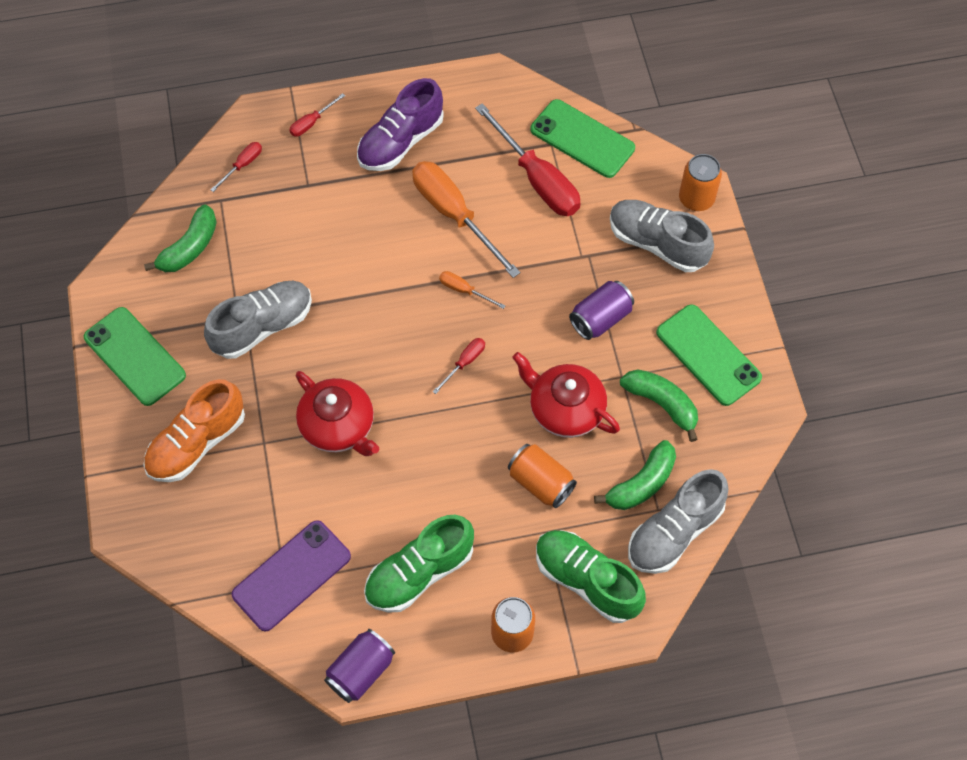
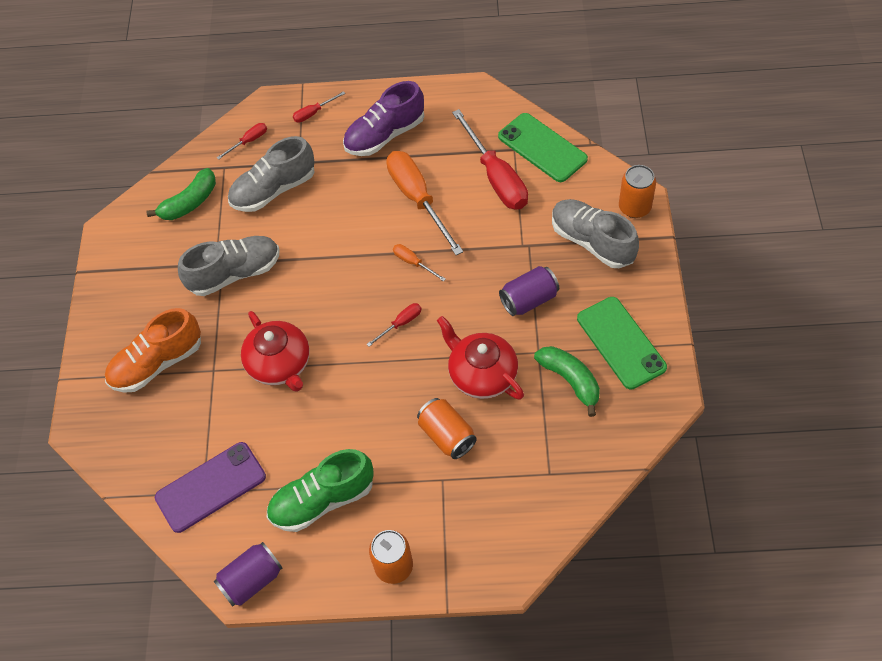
camera: 15 degrees right, 5 degrees down
green phone [84,307,186,406] -> none
green shoe [536,530,646,623] -> none
green banana [594,440,676,510] -> none
grey shoe [628,469,728,574] -> grey shoe moved to [228,136,314,212]

